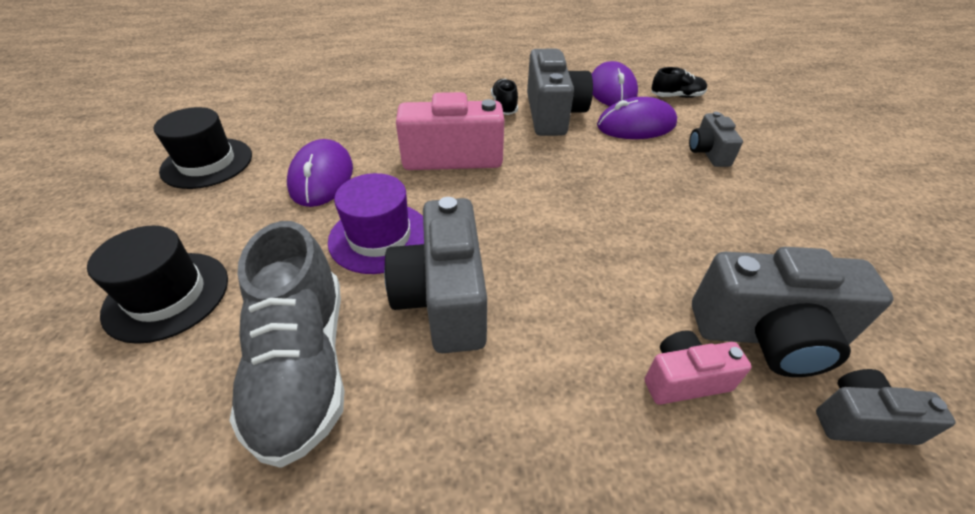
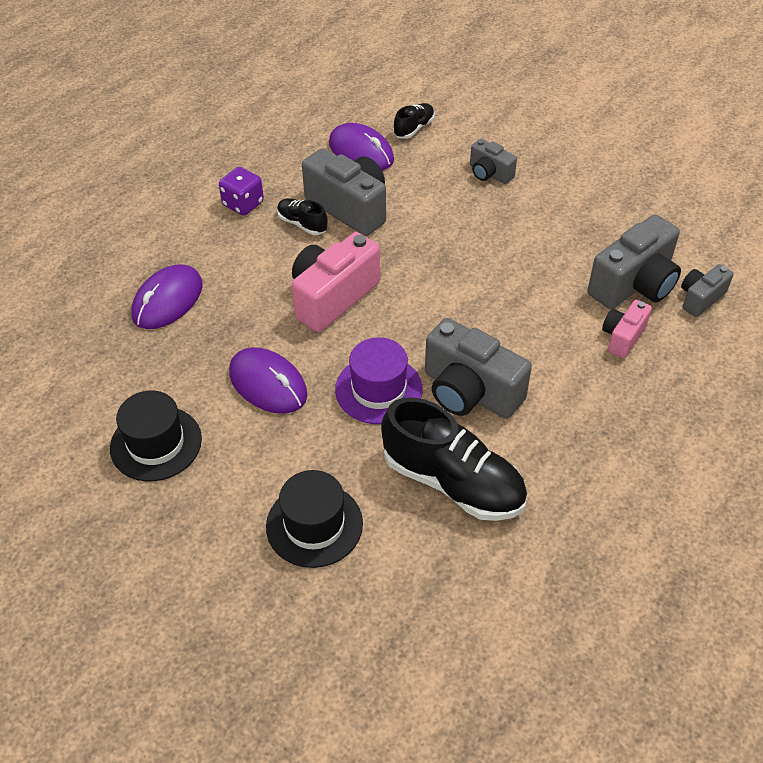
camera: 45 degrees left, 5 degrees up
grey shoe [229,221,345,468] -> black shoe [381,397,527,521]
purple mouse [597,97,677,139] -> purple mouse moved to [131,264,203,329]
none -> purple dice [219,167,264,216]

